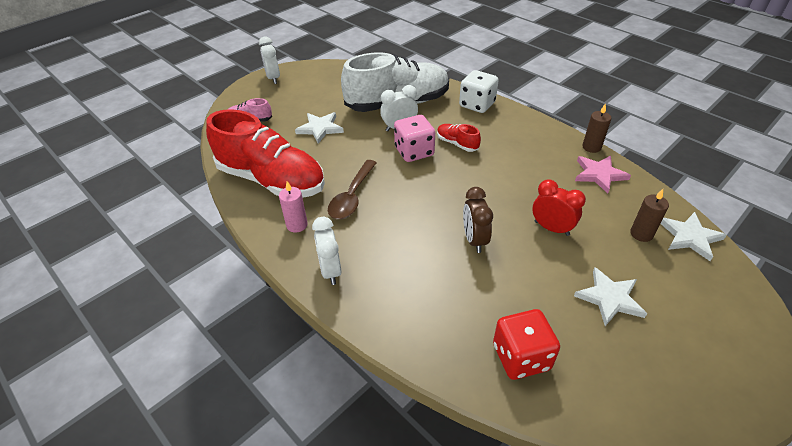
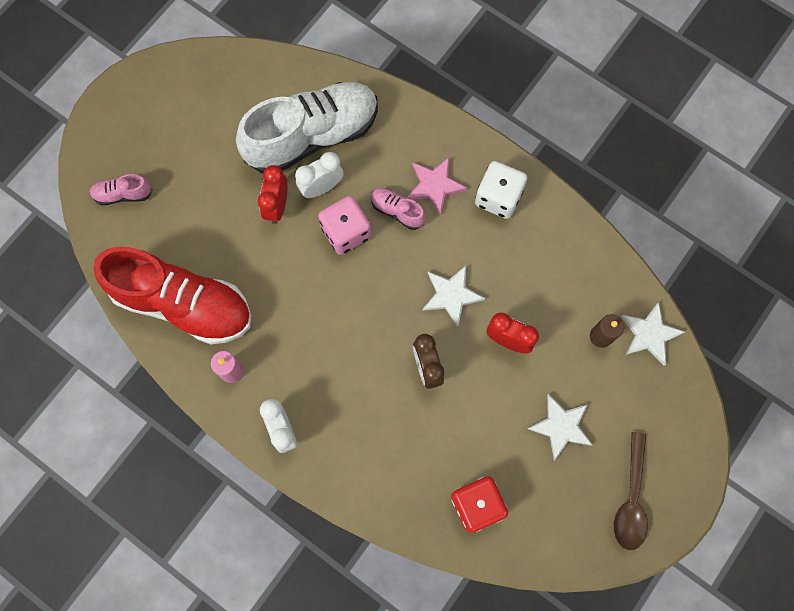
camera: 10 degrees left, 30 degrees up
white clock [259,37,280,84] -> none
white star [295,112,344,144] -> white star moved to [422,266,485,327]
brown spoon [328,160,377,219] -> brown spoon moved to [614,432,648,550]
red shoe [437,124,481,152] -> pink shoe [371,188,426,230]
white dice [459,70,499,113] -> white dice moved to [475,161,527,219]
pink star [575,155,631,194] -> pink star moved to [407,157,467,216]
brown candle [582,103,611,153] -> none
none -> red clock [258,165,287,224]

